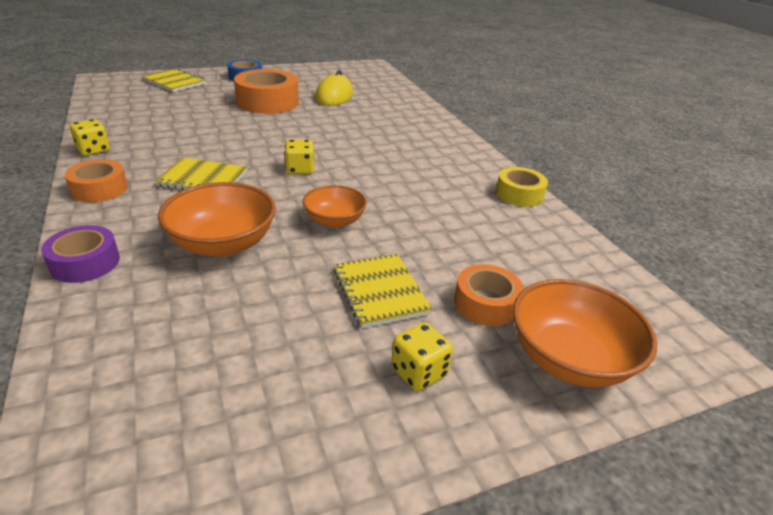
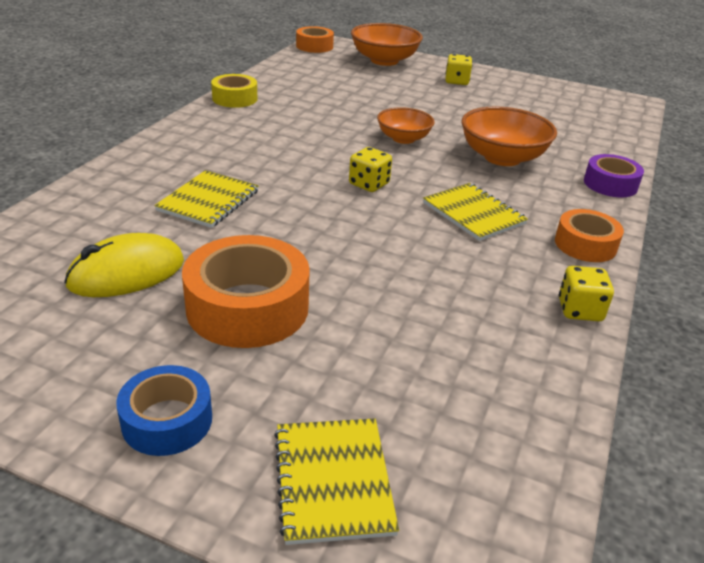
camera: 135 degrees left, 0 degrees up
yellow notebook [333,254,433,328] -> yellow notebook moved to [154,170,259,228]
orange tape [454,264,524,326] -> orange tape moved to [296,26,334,53]

